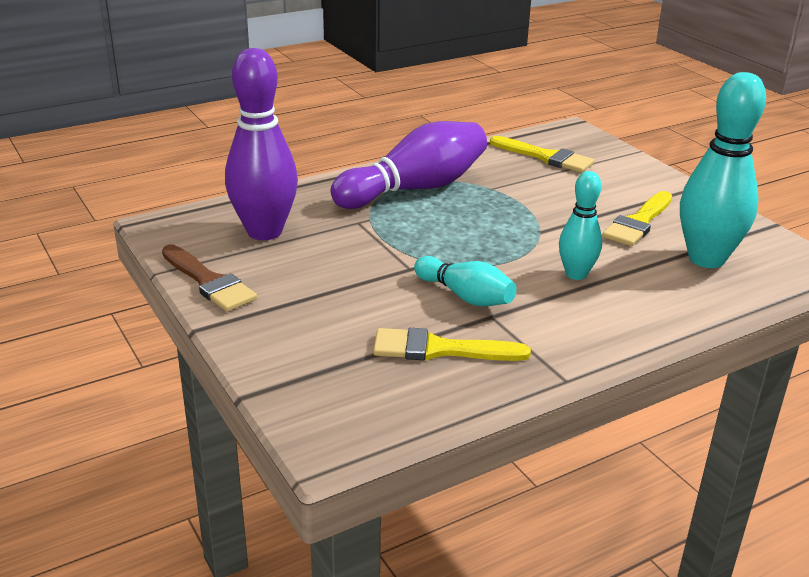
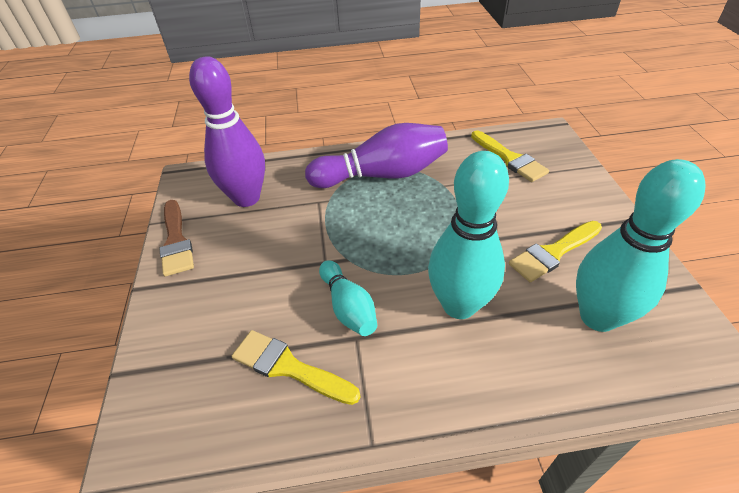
camera: 25 degrees right, 15 degrees up
turquoise bowling pin [559,171,602,280] -> turquoise bowling pin [428,151,509,319], size x1.77

